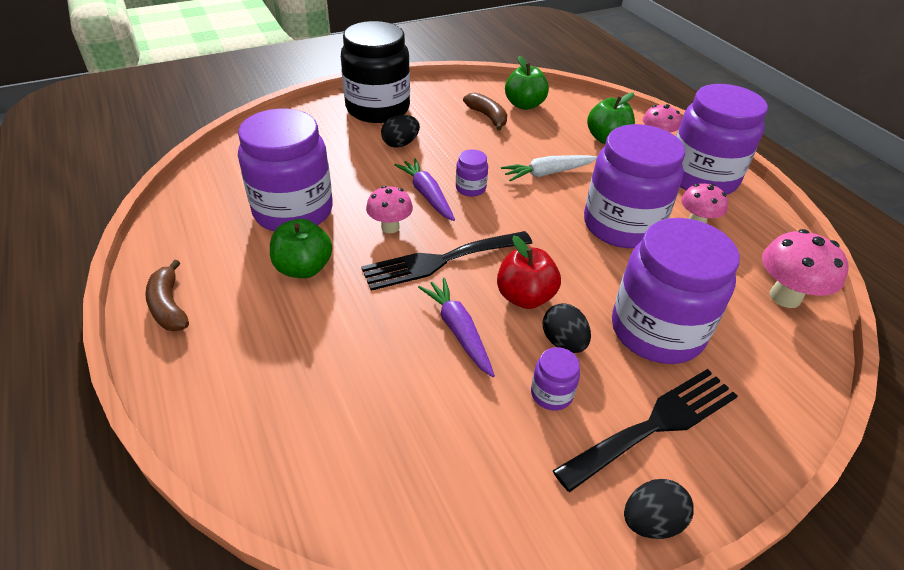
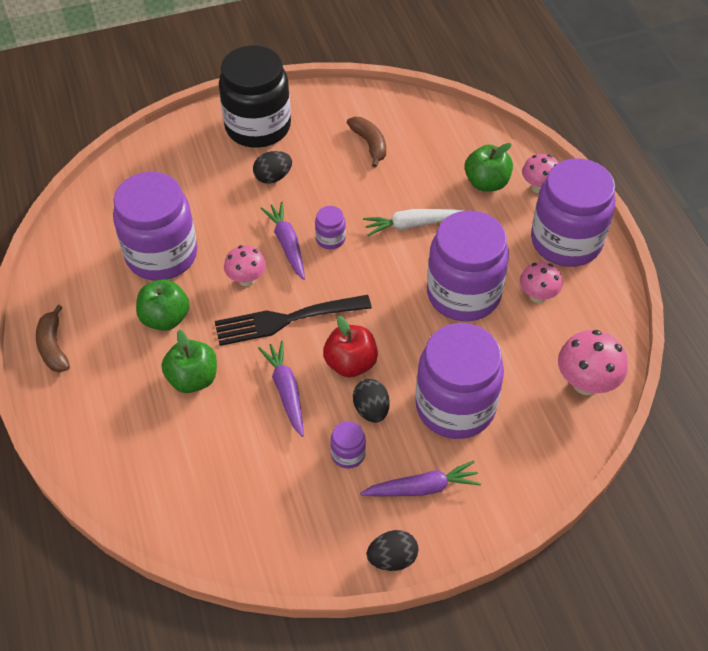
camera: 10 degrees right, 10 degrees up
green apple [505,56,549,110] -> green apple moved to [162,330,217,393]
black fork [552,369,737,492] -> purple carrot [360,461,481,496]

